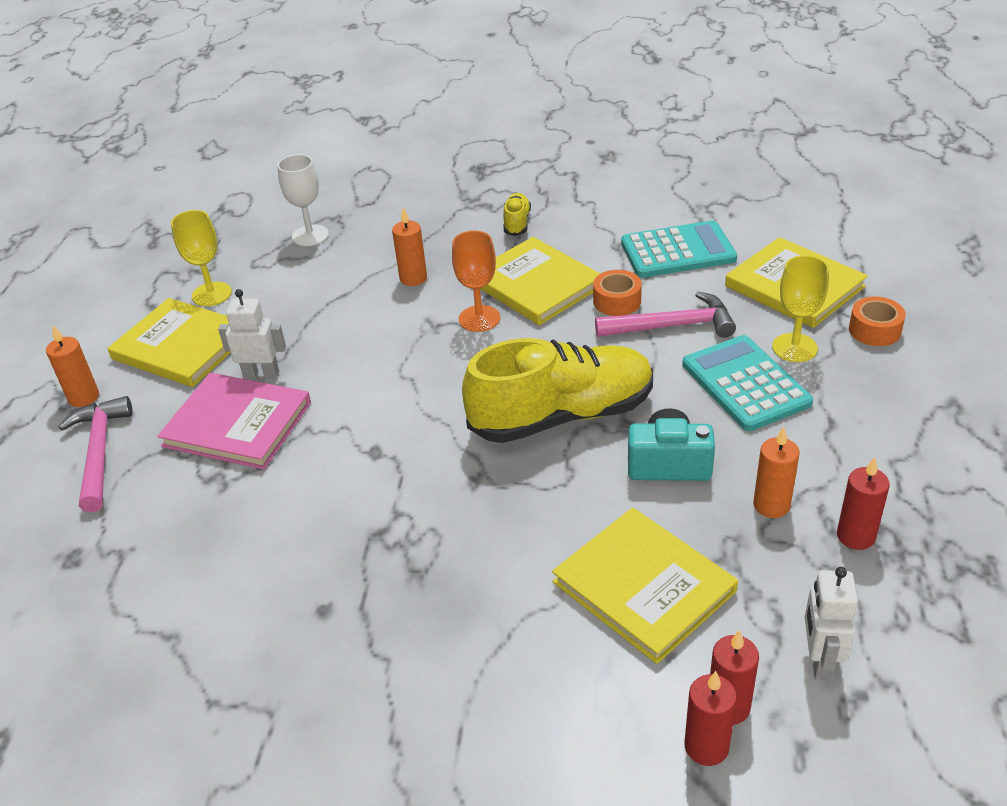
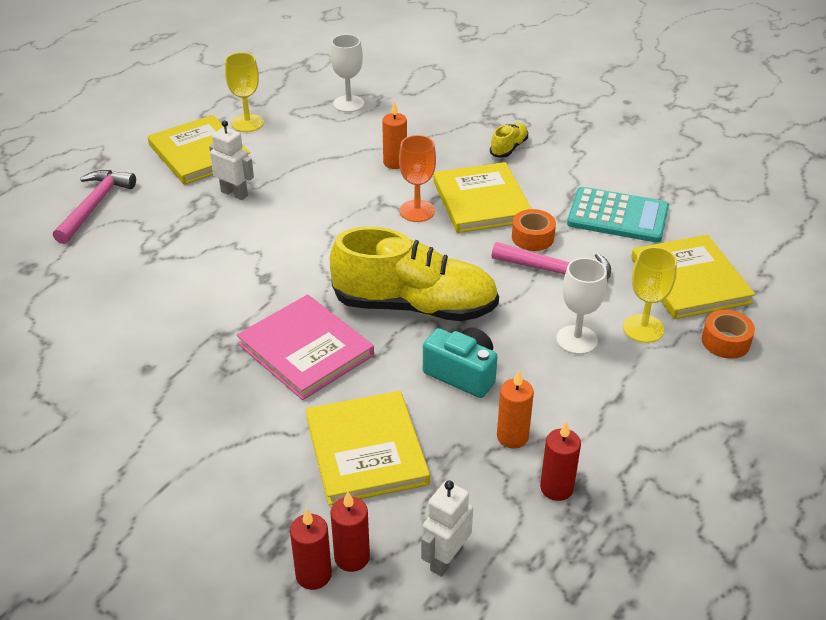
camera: 25 degrees right, 0 degrees up
orange candle [46,325,99,407] -> none
pink book [157,373,311,470] -> pink book moved to [237,295,374,400]
turquoise calculator [682,335,813,431] -> white goblet [556,258,607,354]

